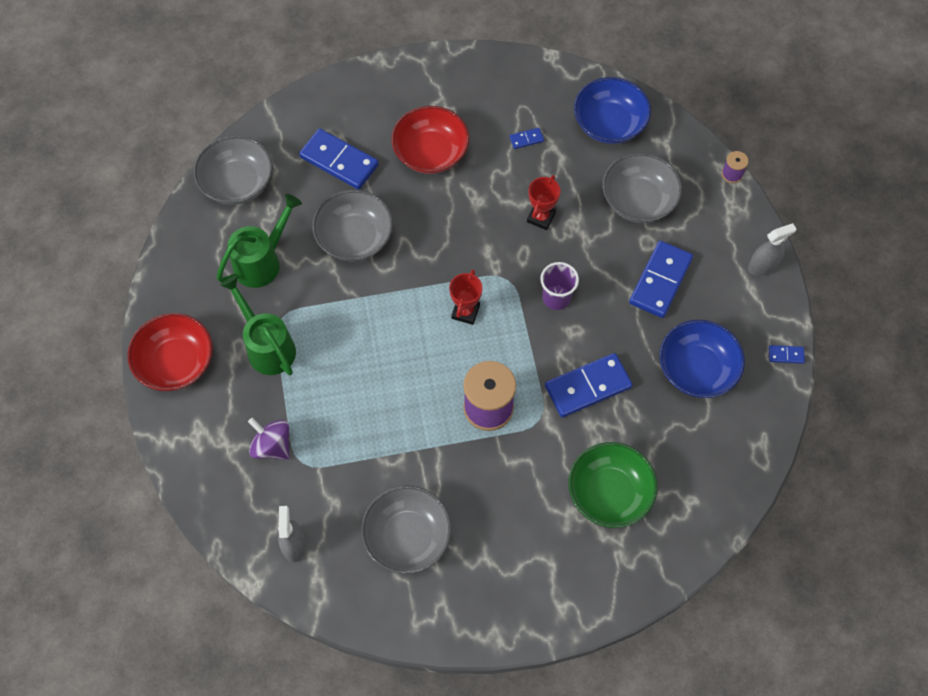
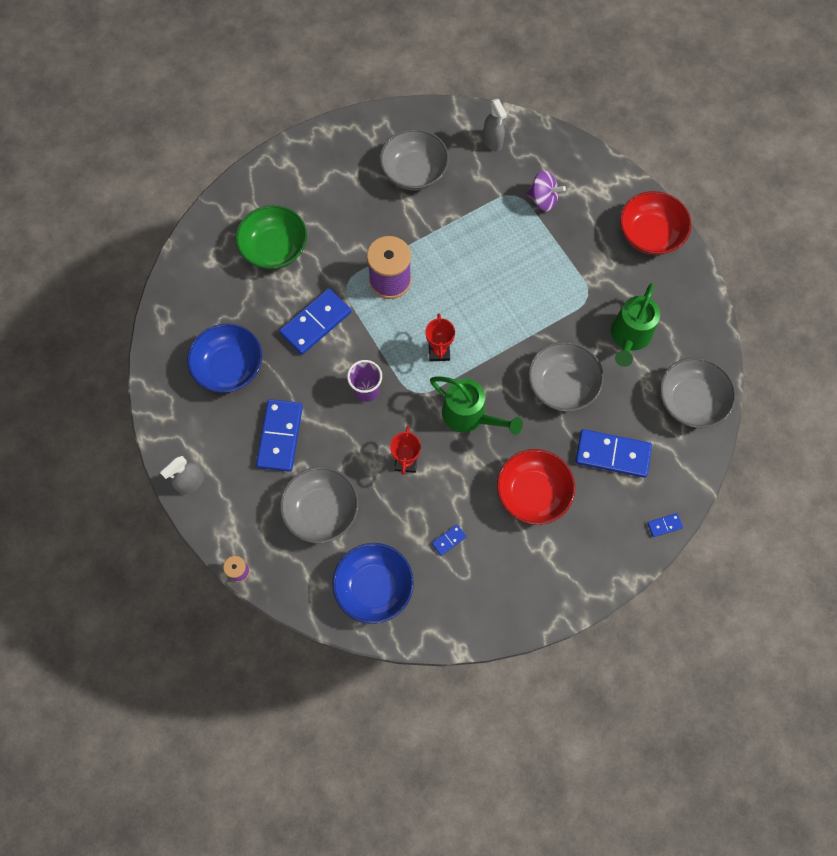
camera: 160 degrees right, 5 degrees up
green watering can [220,276,296,375] -> green watering can moved to [430,376,523,435]
blue domino [769,345,805,364] -> blue domino moved to [647,513,683,537]

